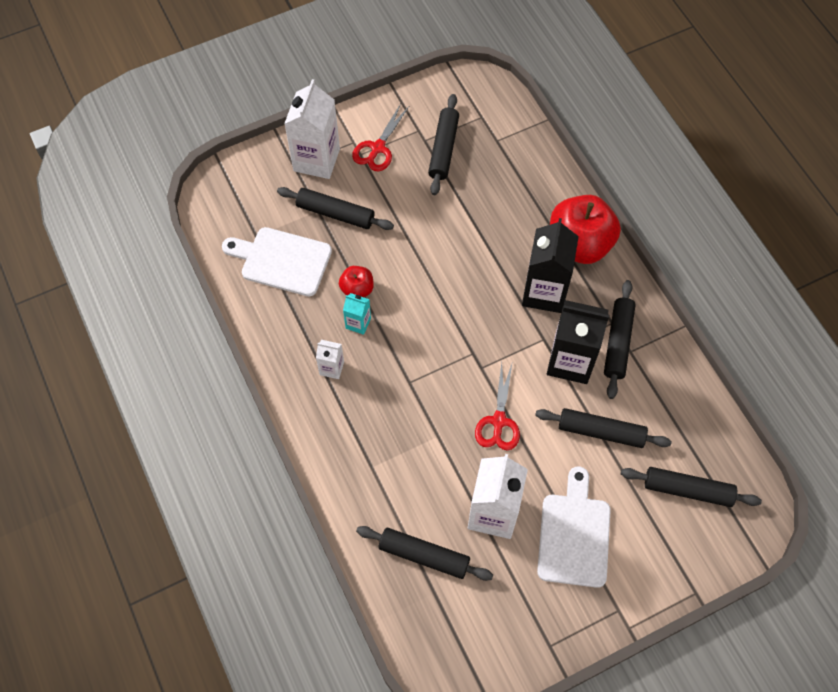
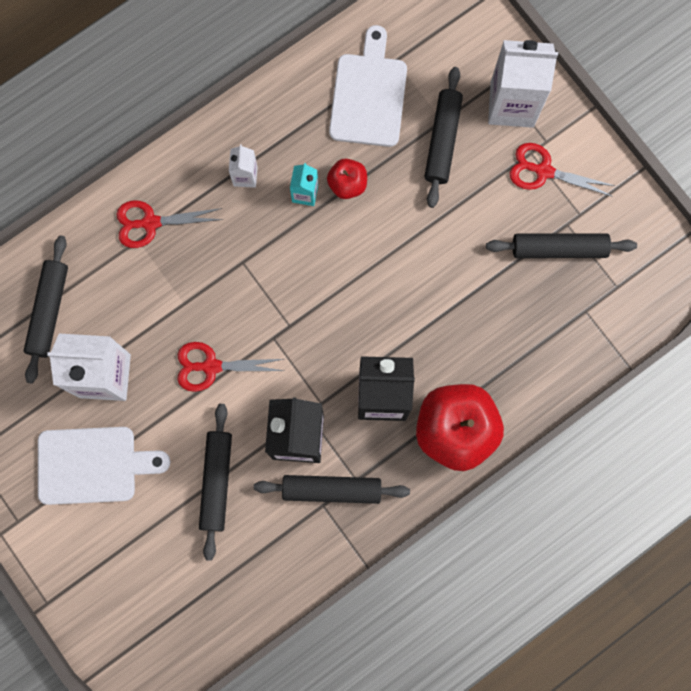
camera: 80 degrees right, 15 degrees up
black rolling pin [621,467,762,507] -> none
none -> red scissors [117,201,223,248]

